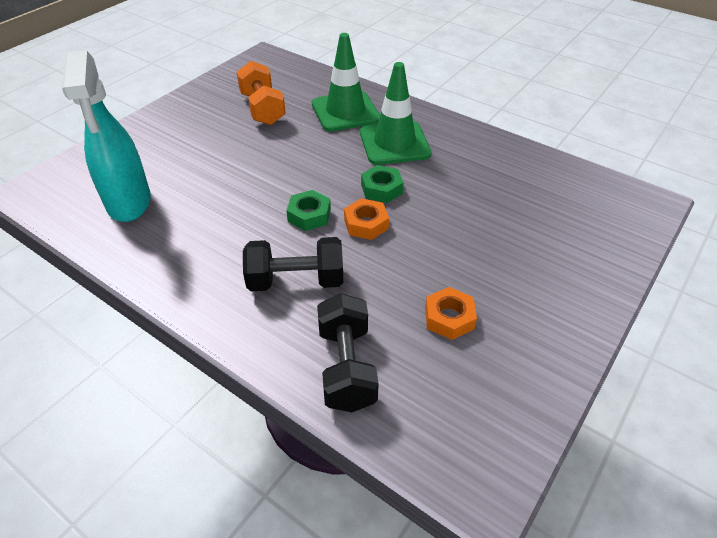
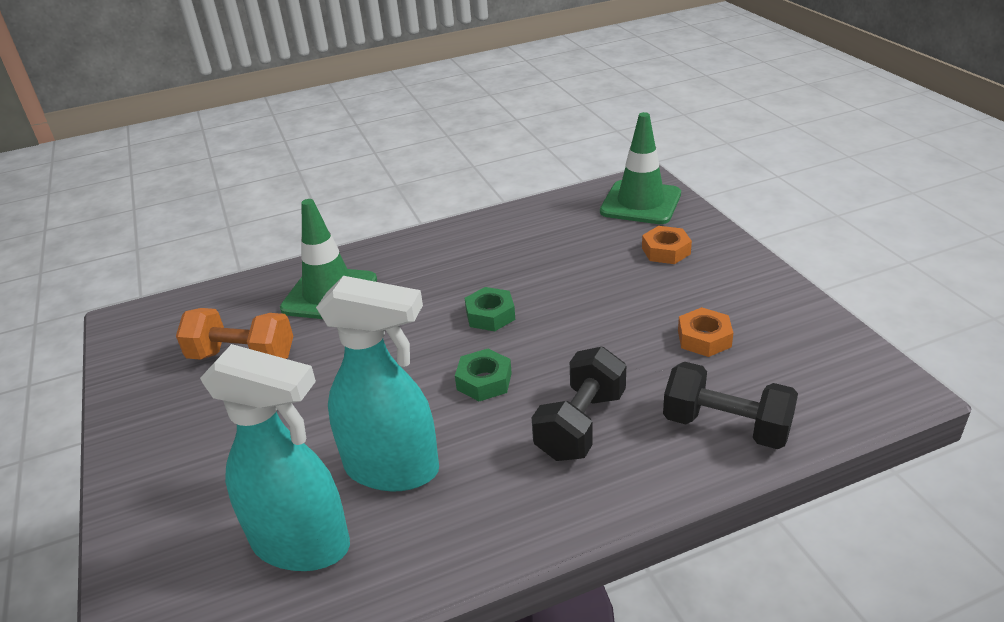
camera: 55 degrees left, 10 degrees down
orange nut [344,198,389,240] -> orange nut moved to [642,226,692,264]
green traffic cone [360,62,431,165] -> green traffic cone moved to [600,112,681,224]
none -> turquoise spray bottle [316,276,439,492]

